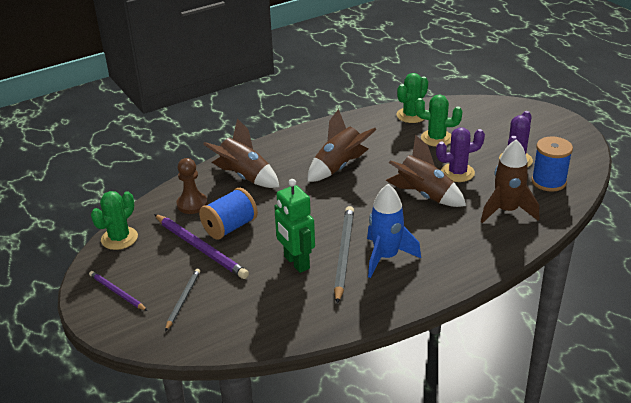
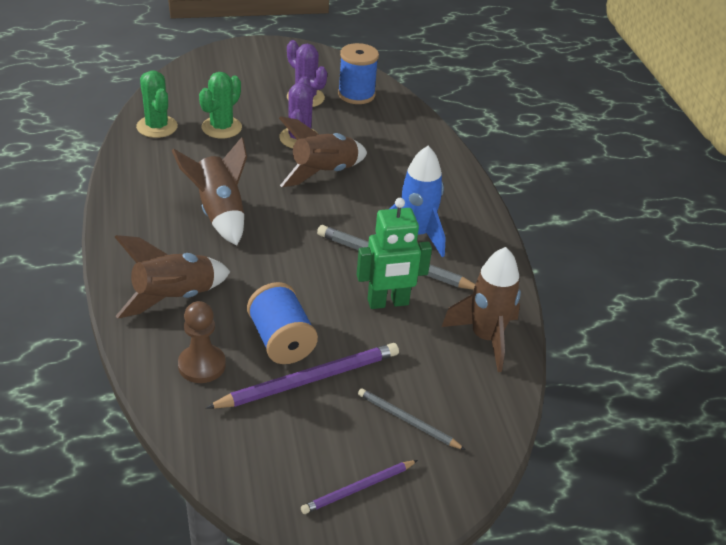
camera: 75 degrees left, 5 degrees up
green cactus [91,191,138,250] -> none
brown rocket [481,139,539,223] -> brown rocket moved to [442,247,521,372]

